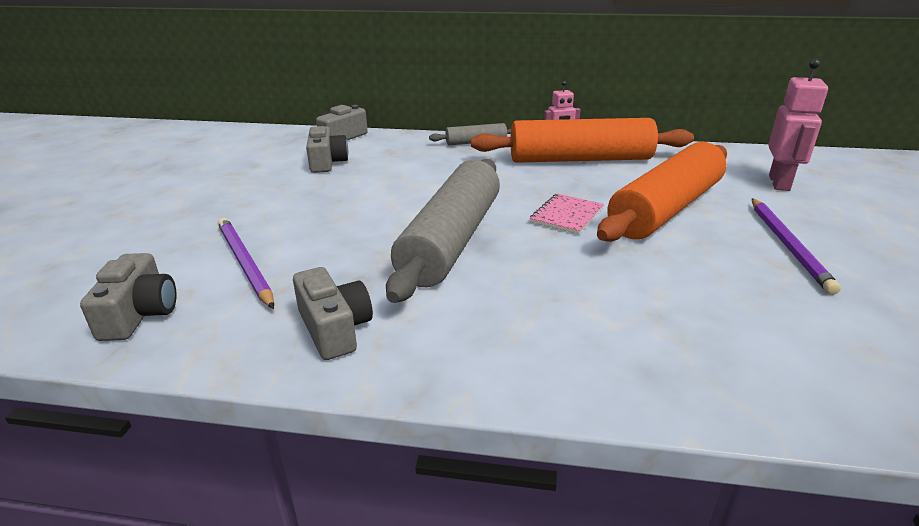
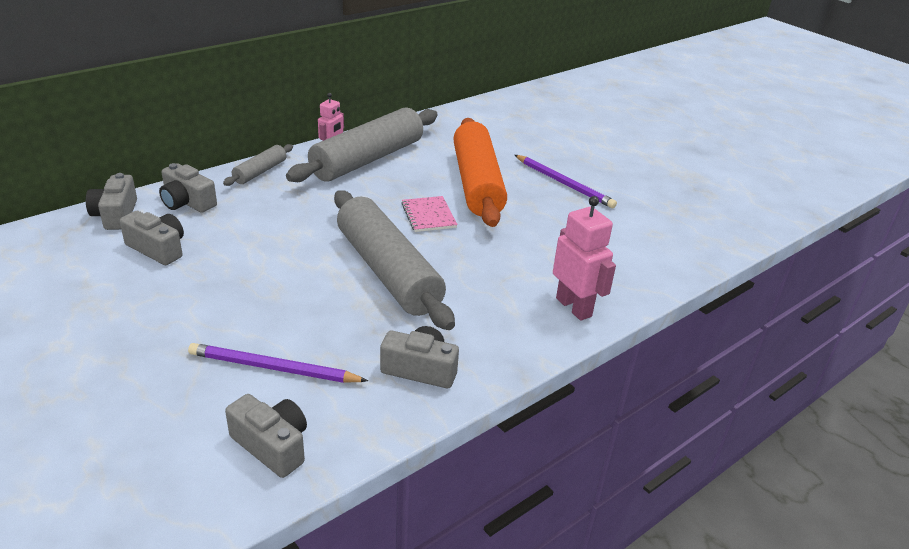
camera: 50 degrees left, 5 degrees up
orange rolling pin [471,118,694,163] -> grey rolling pin [286,108,438,182]
pink robot [768,59,828,191] -> pink robot moved to [553,196,616,321]
none -> grey camera [159,163,217,213]

